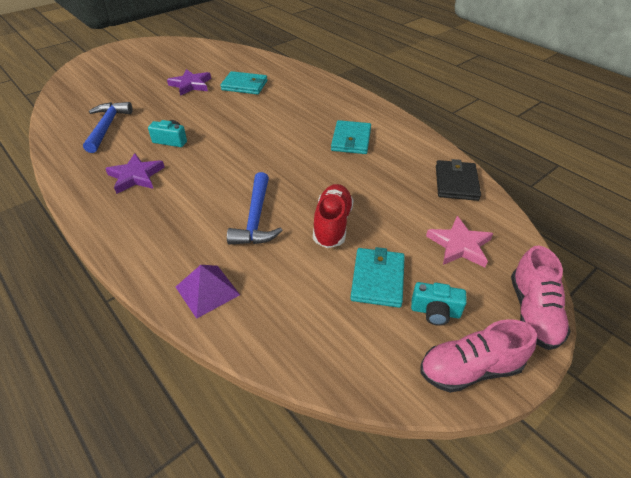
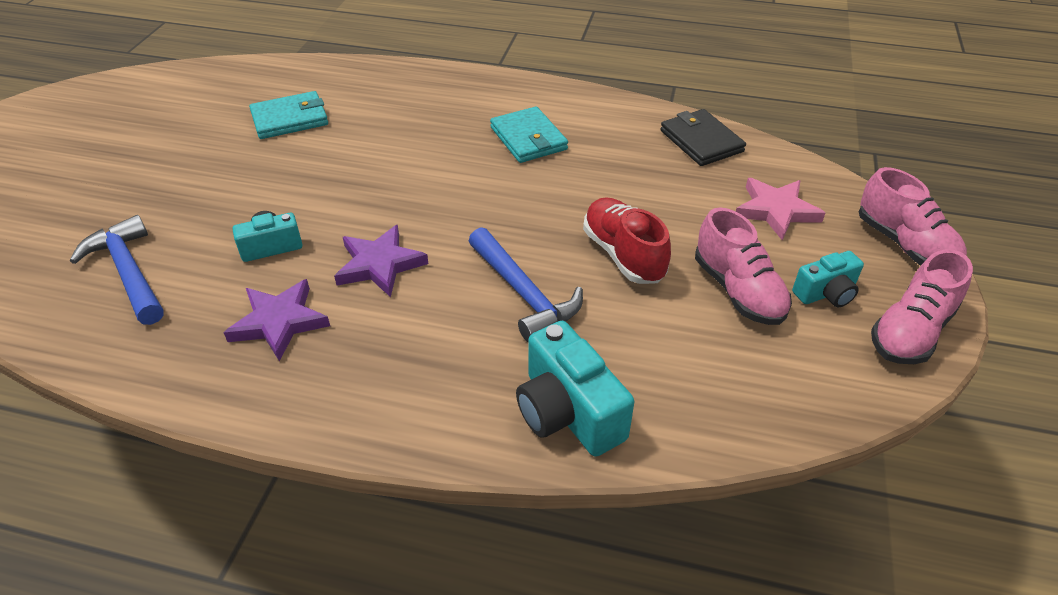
camera: 35 degrees left, 0 degrees up
purple star [167,69,211,96] -> purple star moved to [334,225,428,297]
purple pyramid [176,265,240,319] -> turquoise camera [516,321,634,457]
turquoise wallet [350,247,405,308] -> pink shoe [695,207,792,325]

